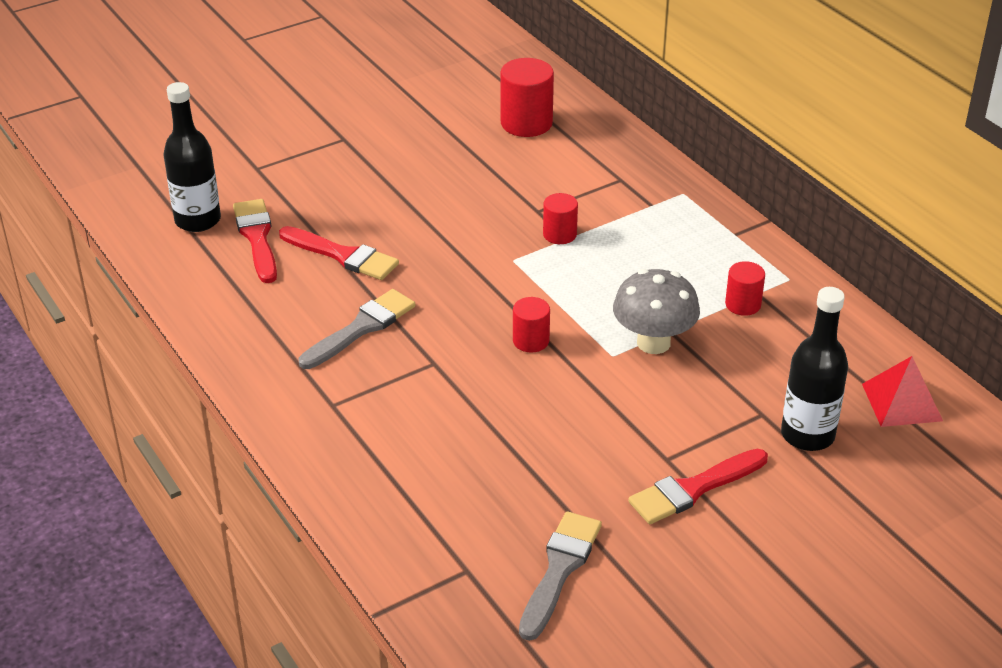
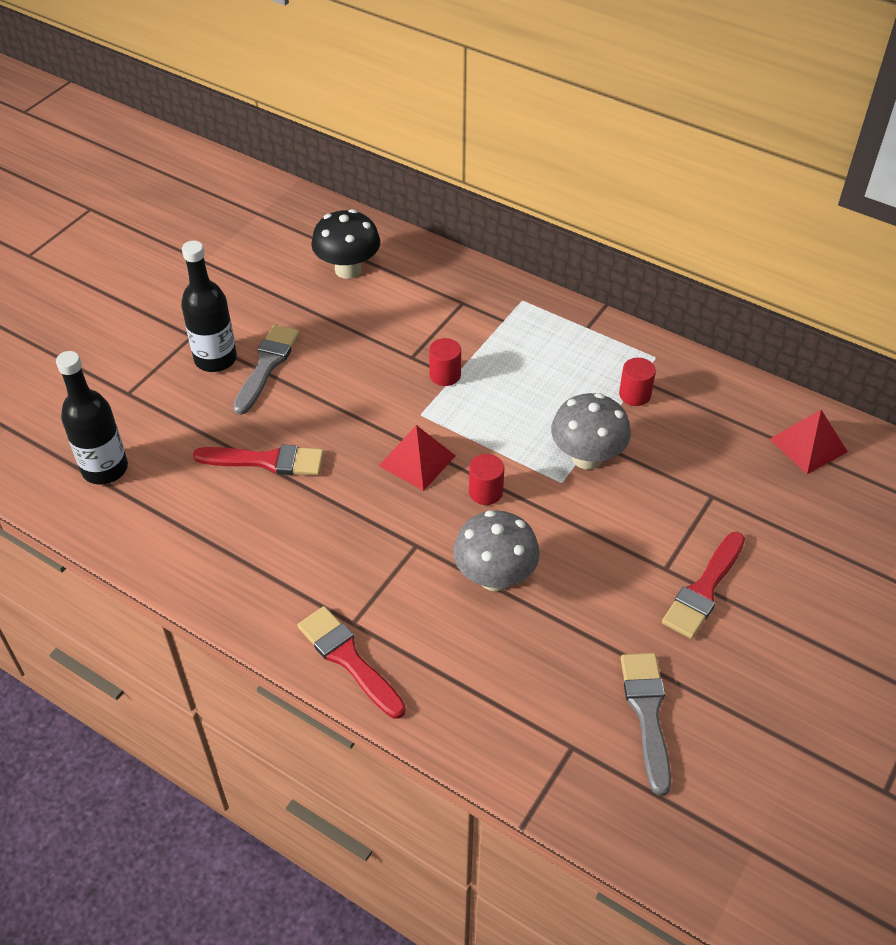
camera: 25 degrees left, 10 degrees up
red brush [233,199,277,283] -> red brush moved to [297,606,406,719]
grey brush [299,289,415,369] -> grey brush moved to [233,325,300,415]
red cylinder [500,58,554,137] -> black mushroom [311,209,380,279]
black bottle [781,287,848,451] -> black bottle moved to [181,241,237,372]
none -> red pyramid [379,425,456,491]
none -> grey mushroom [453,510,540,591]

